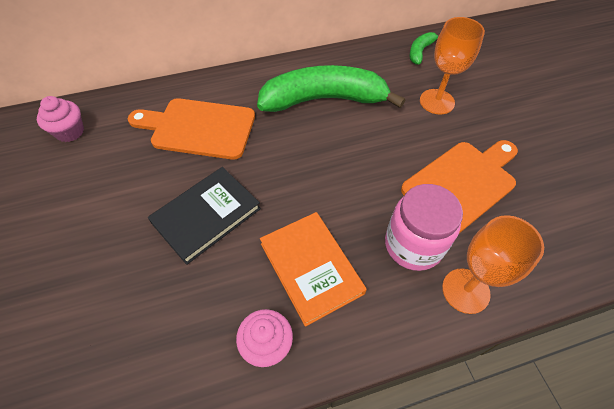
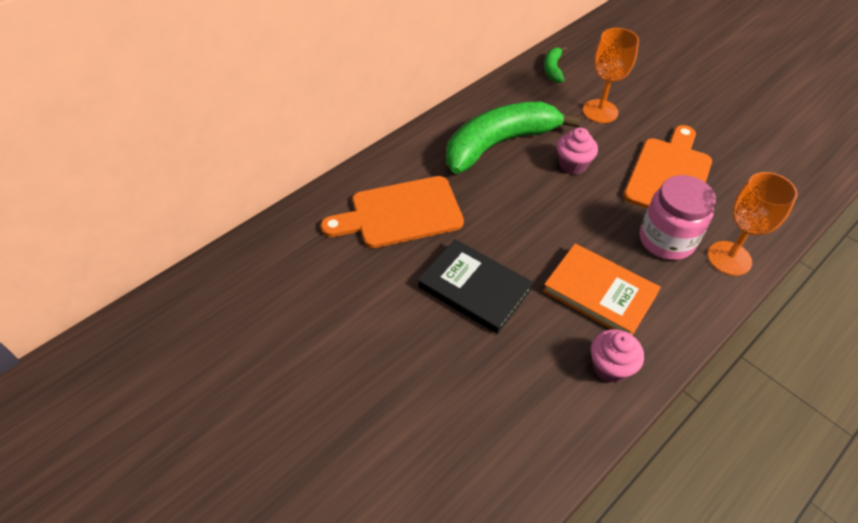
camera: 25 degrees left, 5 degrees down
pink cupcake [37,96,84,142] -> pink cupcake moved to [557,128,598,175]
black book [148,167,261,265] -> black book turned 75 degrees counterclockwise [418,239,534,334]

